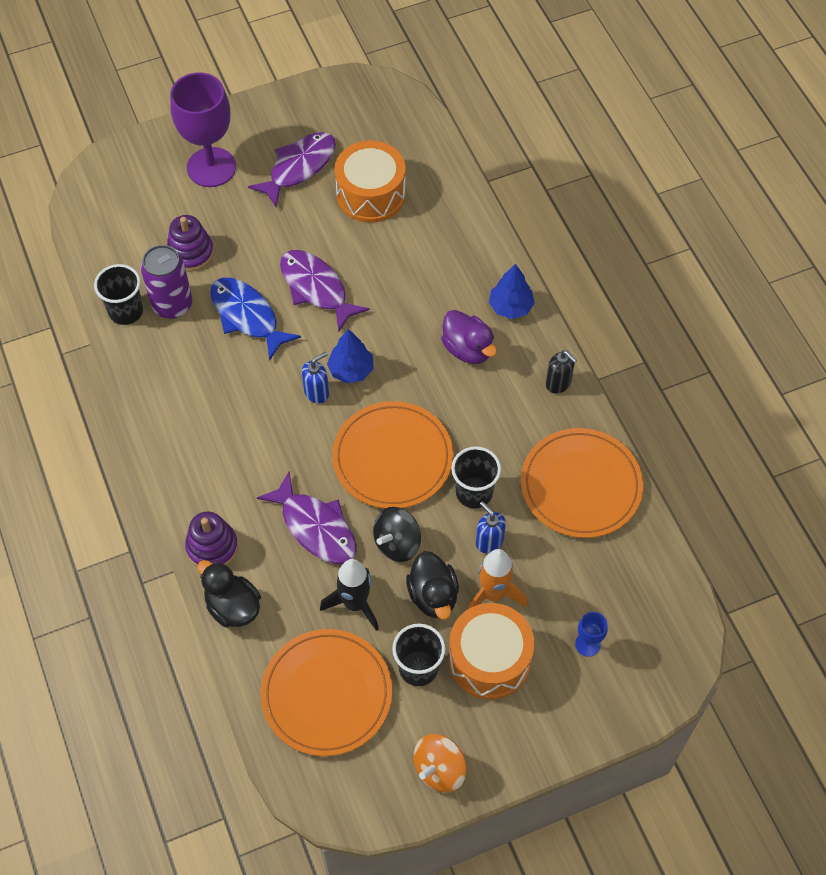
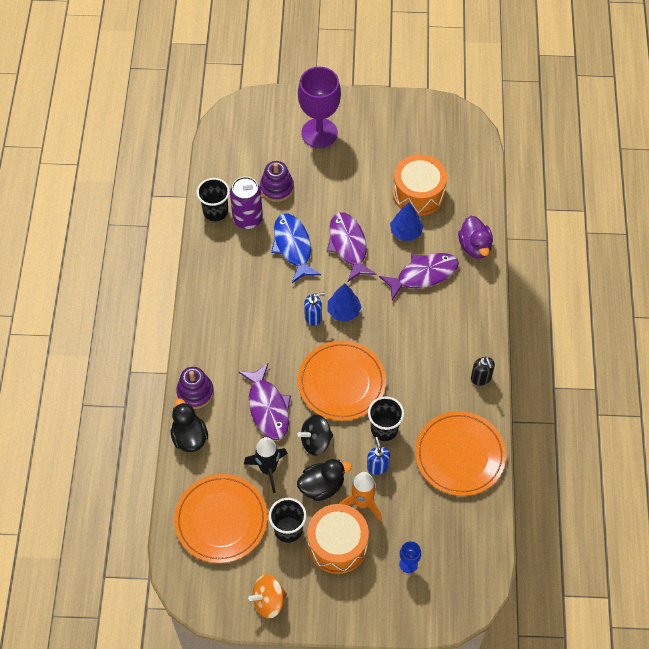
camera: 25 degrees right, 0 degrees up
purple fish [248,132,336,207] -> purple fish moved to [379,253,459,300]
black duck [406,551,459,620] -> black duck turned 120 degrees counterclockwise [297,459,352,501]
purple duck [441,310,497,364] -> purple duck moved to [458,216,493,259]
blue tree [489,264,535,319] -> blue tree moved to [390,202,423,241]

